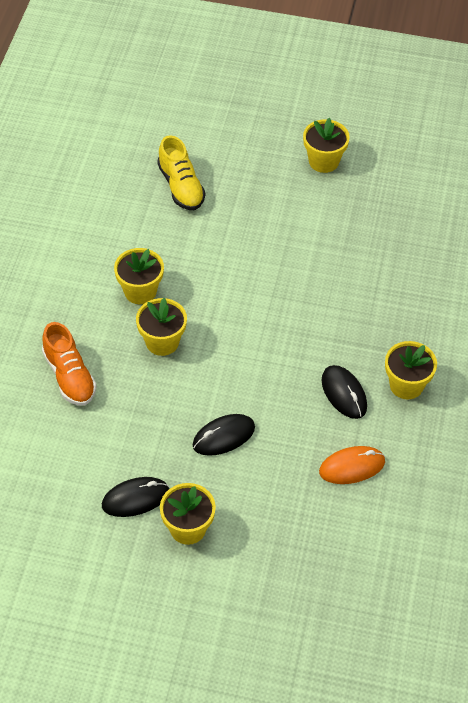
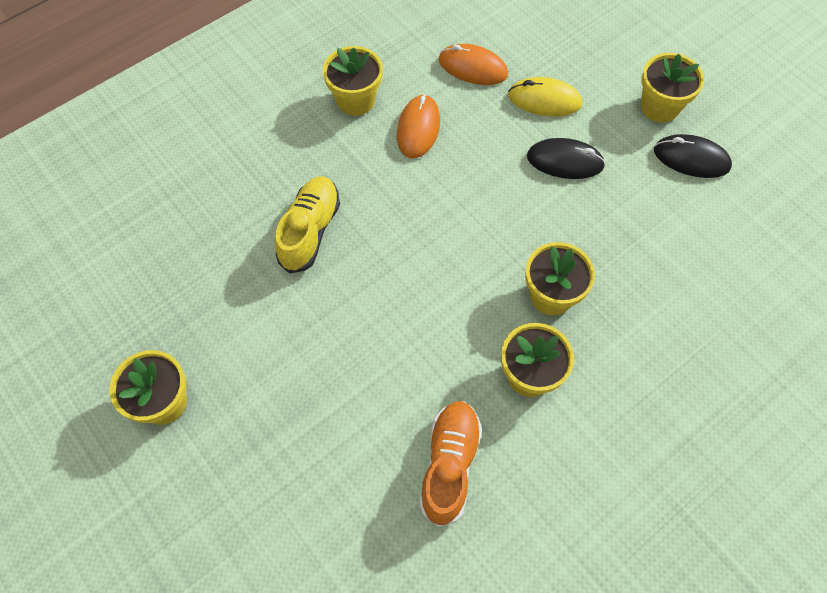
camera: 140 degrees left, 10 degrees up
orange shoe [42,322,97,406] -> orange shoe moved to [419,401,482,527]
yellow shoe [157,135,205,210] -> yellow shoe moved to [275,176,340,274]
black mouse [322,365,367,419] -> orange mouse [397,94,440,158]
none -> yellow mouse [508,77,582,116]

